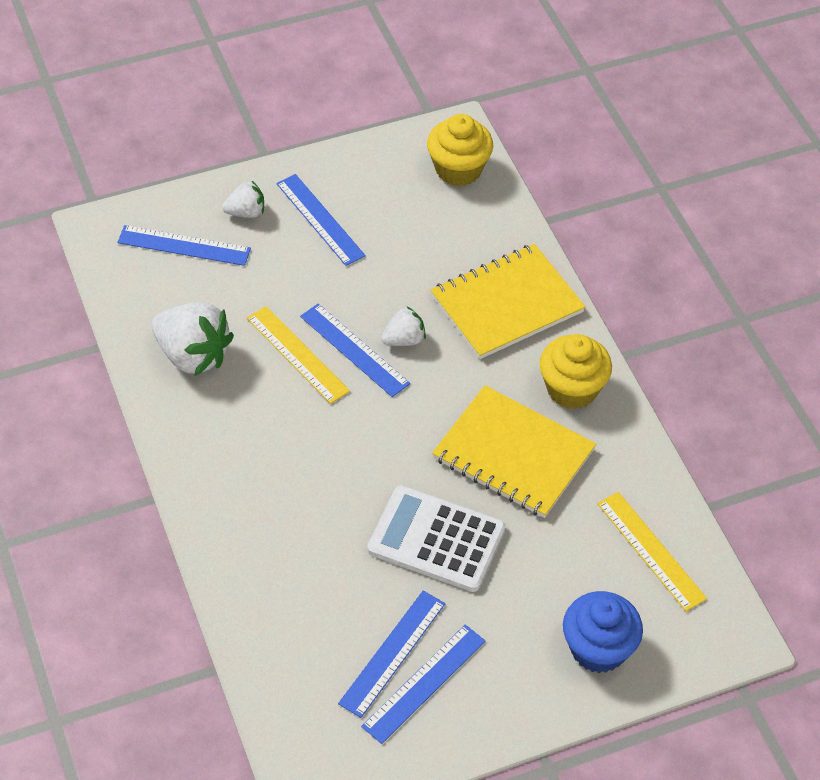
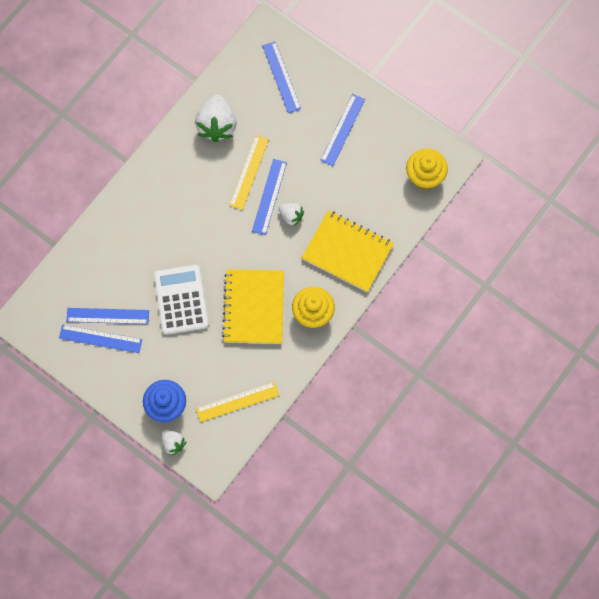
camera: 60 degrees right, 20 degrees up
white strawberry [222,181,264,218] -> white strawberry moved to [161,430,186,456]
yellow ruler [597,492,707,611] -> yellow ruler turned 45 degrees clockwise [196,382,279,422]

